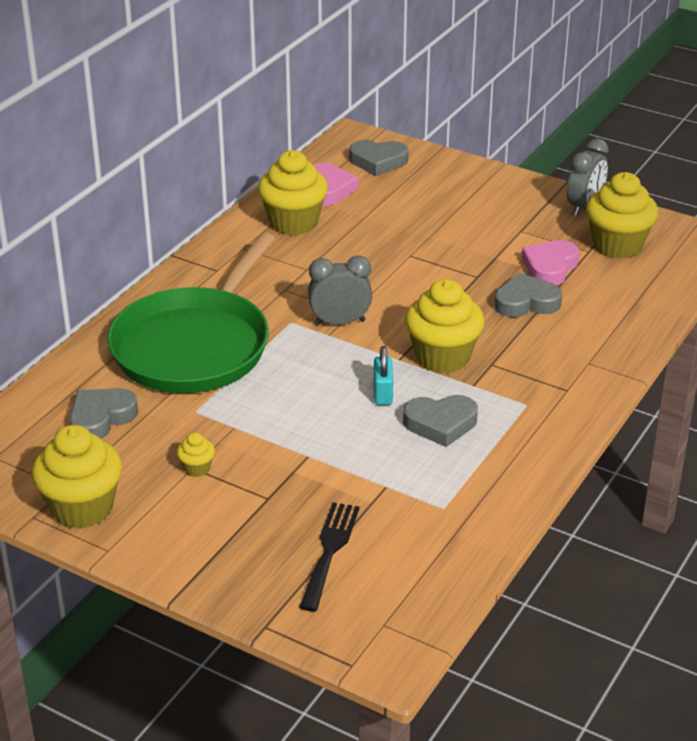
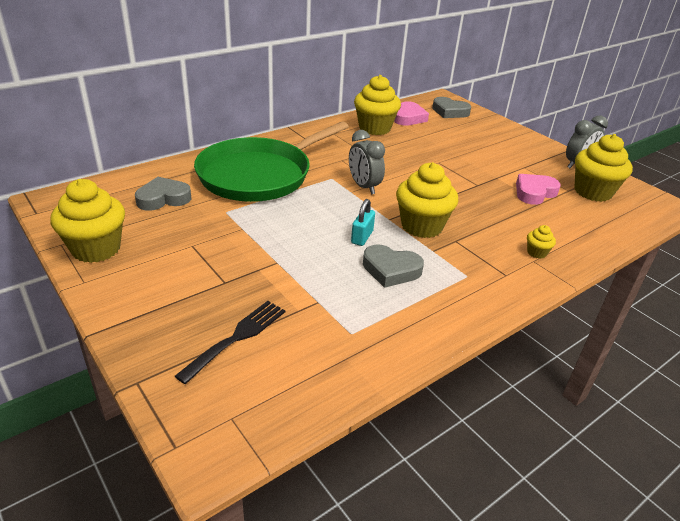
camera: 20 degrees right, 0 degrees up
yellow cupcake [177,433,215,477] -> yellow cupcake moved to [527,225,556,259]
grey clock [308,256,372,325] -> grey clock turned 135 degrees counterclockwise [349,130,385,194]
grey heart [495,273,562,317] -> none

